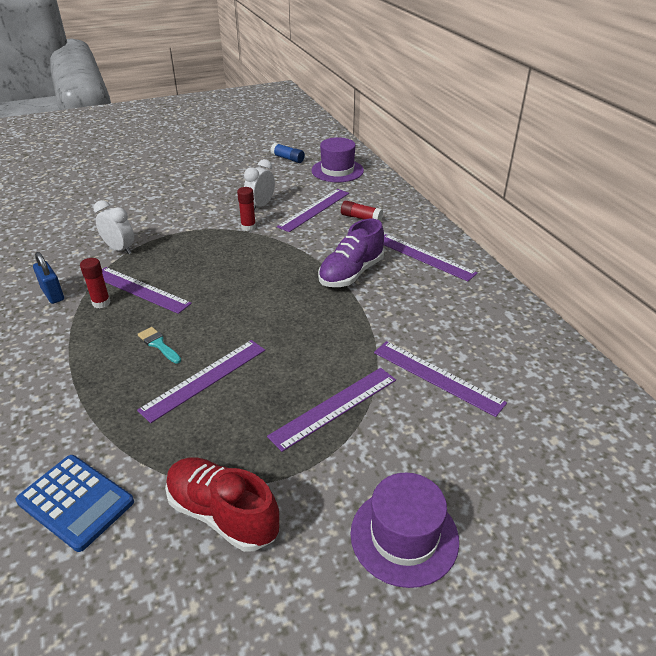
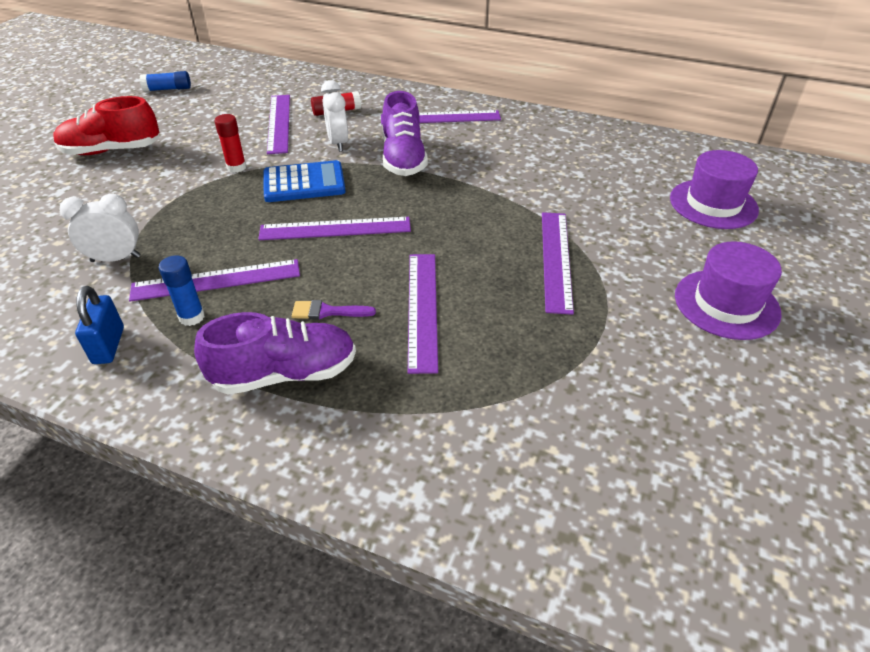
camera: 45 degrees left, 5 degrees up
blue calculator [16,455,134,552] -> blue calculator moved to [263,160,346,202]
blue padlock [33,252,64,304] -> blue padlock turned 75 degrees clockwise [75,286,124,364]
red glue stick [80,258,110,309] -> blue glue stick [159,255,205,326]
turquoise brush [138,327,181,364] -> purple brush [292,300,376,320]
red shoe [165,457,279,552] -> red shoe moved to [53,96,159,155]
white clock [244,159,275,211] -> white clock moved to [321,80,348,152]
purple hat [311,137,364,182] -> purple hat moved to [670,150,759,229]
purple ruler [374,341,507,417] -> purple ruler moved to [258,217,411,240]
none -> purple shoe [194,312,356,394]

